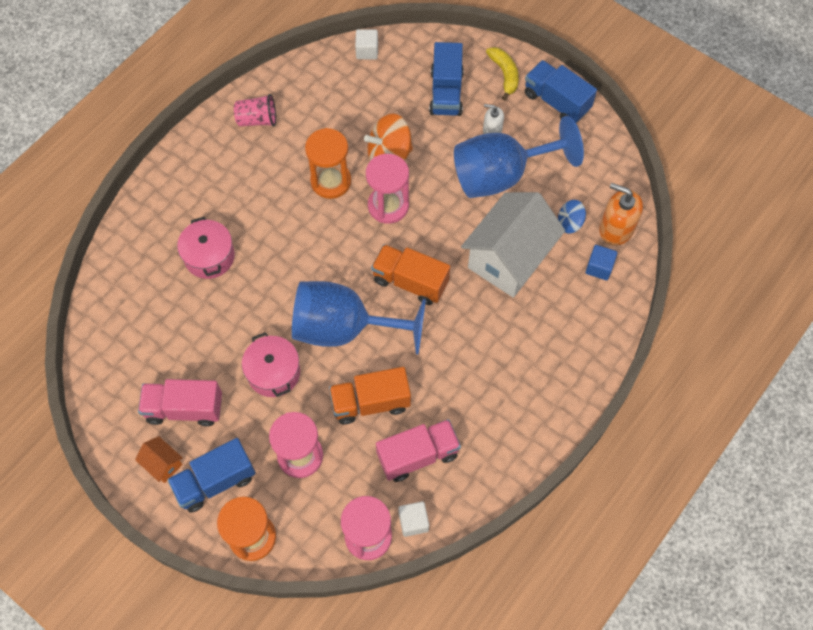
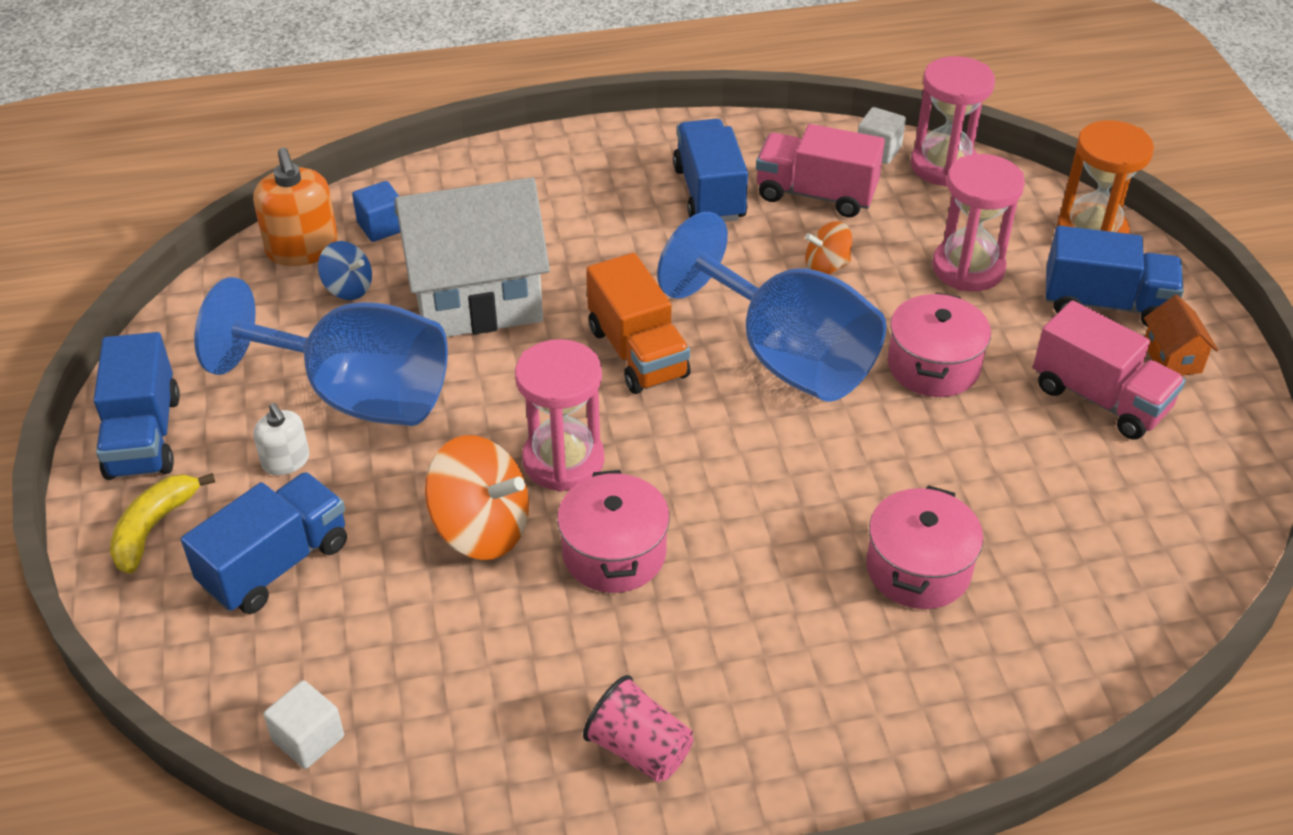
camera: 140 degrees left, 20 degrees down
orange hourglass [305,128,351,199] -> pink pot [557,470,670,593]
orange truck [329,367,411,424] -> orange spinning top [805,221,852,275]
none -> blue truck [673,119,748,222]

